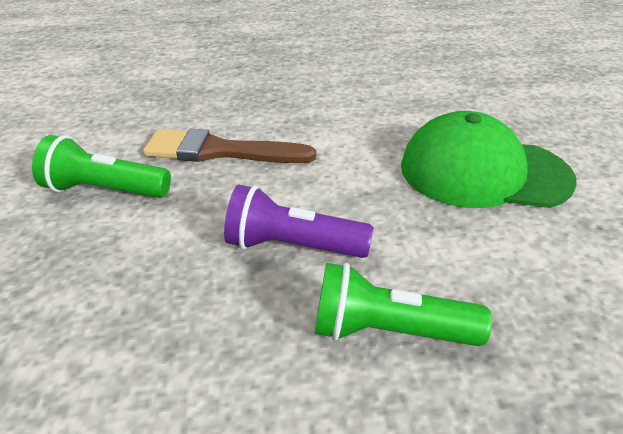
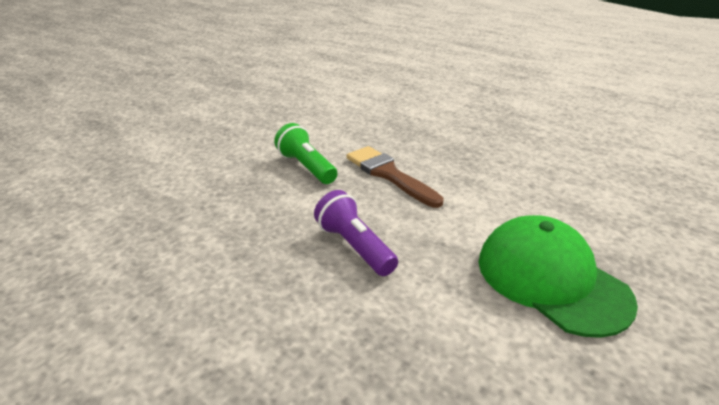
camera: 45 degrees right, 5 degrees down
green flashlight [315,263,492,346] -> none

